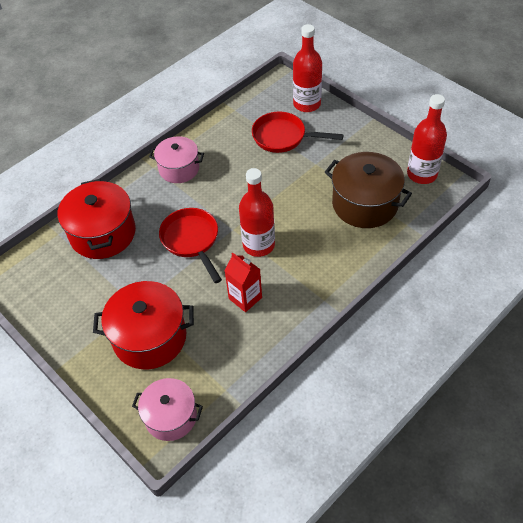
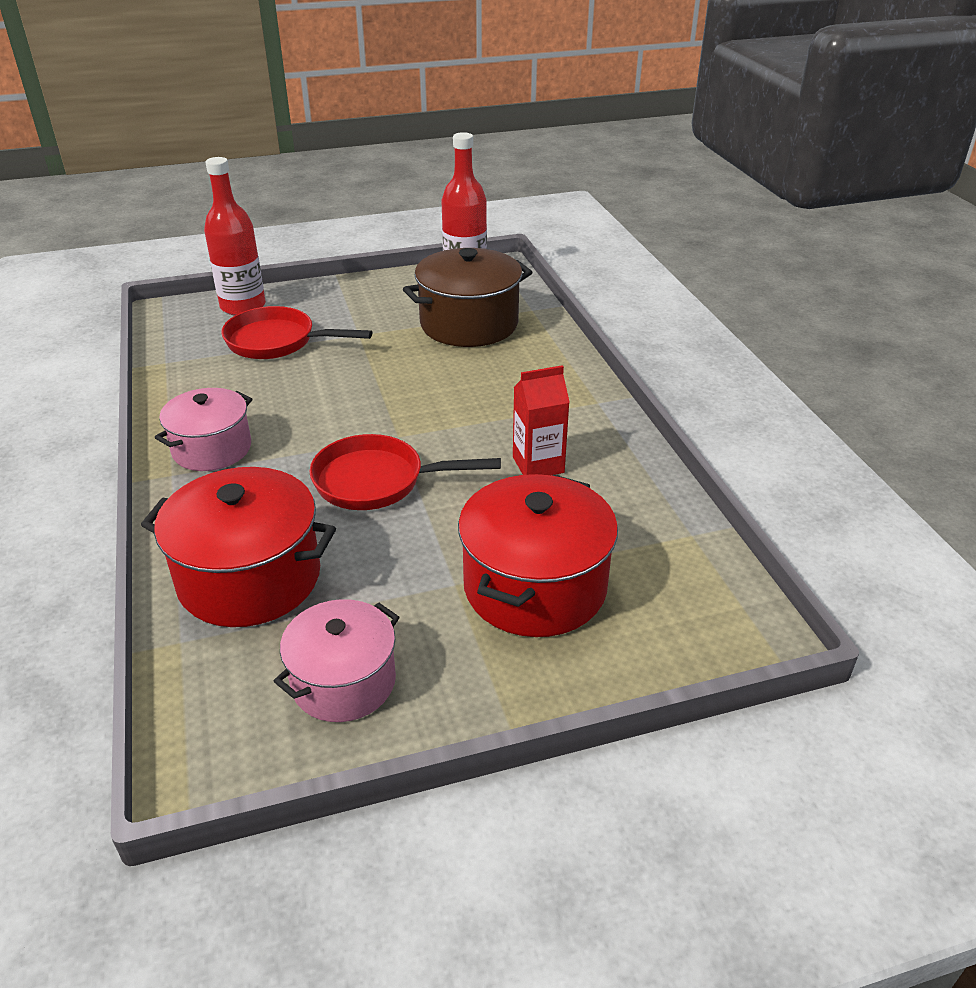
camera: 65 degrees left, 15 degrees down
pink pot [132,378,203,441] -> pink pot moved to [274,599,400,722]
red bottle [239,168,275,257] -> none
red pan [252,112,344,153] -> red pan turned 60 degrees clockwise [222,306,372,359]

